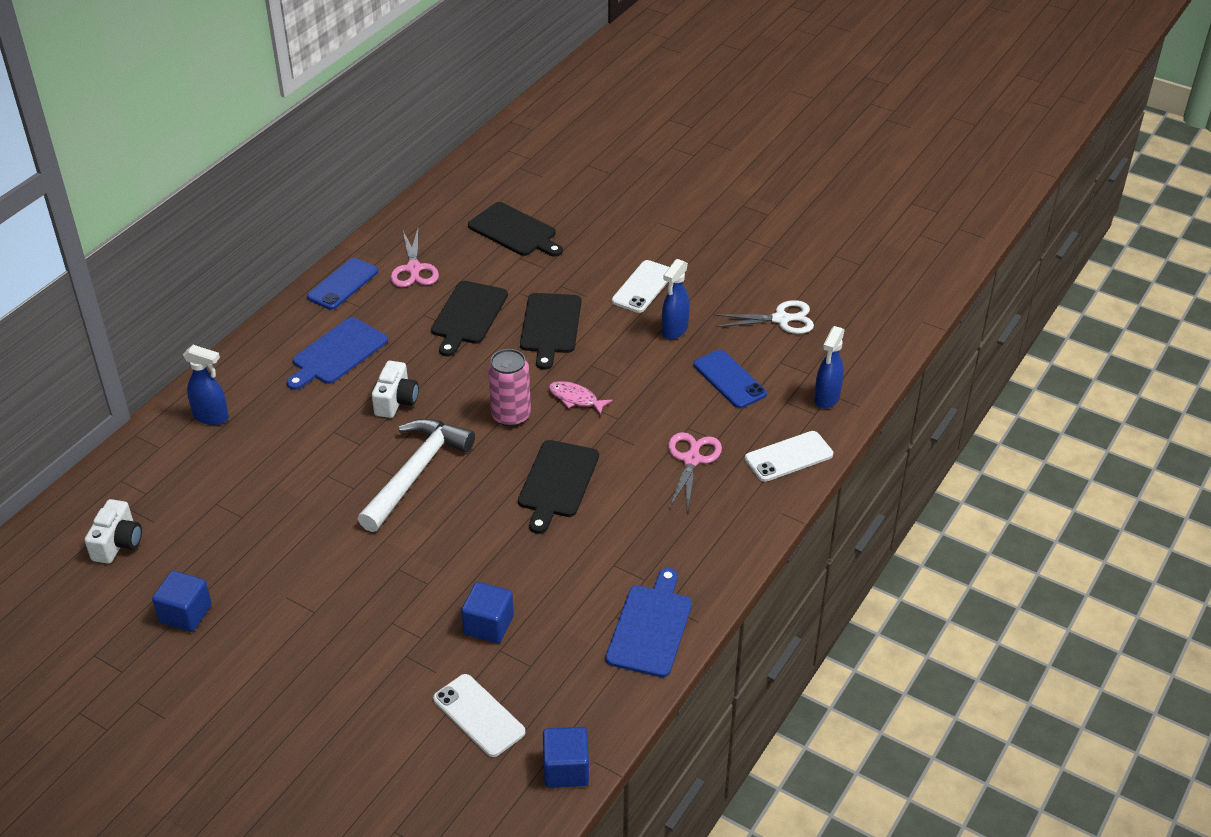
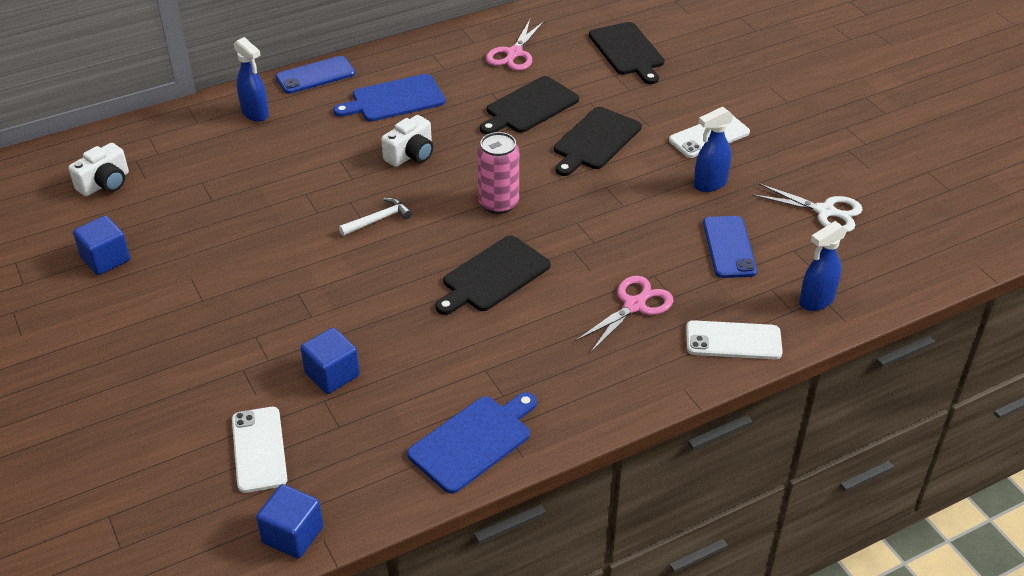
camera: 30 degrees right, 0 degrees up
blue phone [307,258,378,310] -> blue phone moved to [276,56,355,94]
white hammer [358,419,475,532] -> white hammer [339,198,412,236], size x0.48
pink fish [549,381,612,415] -> none

